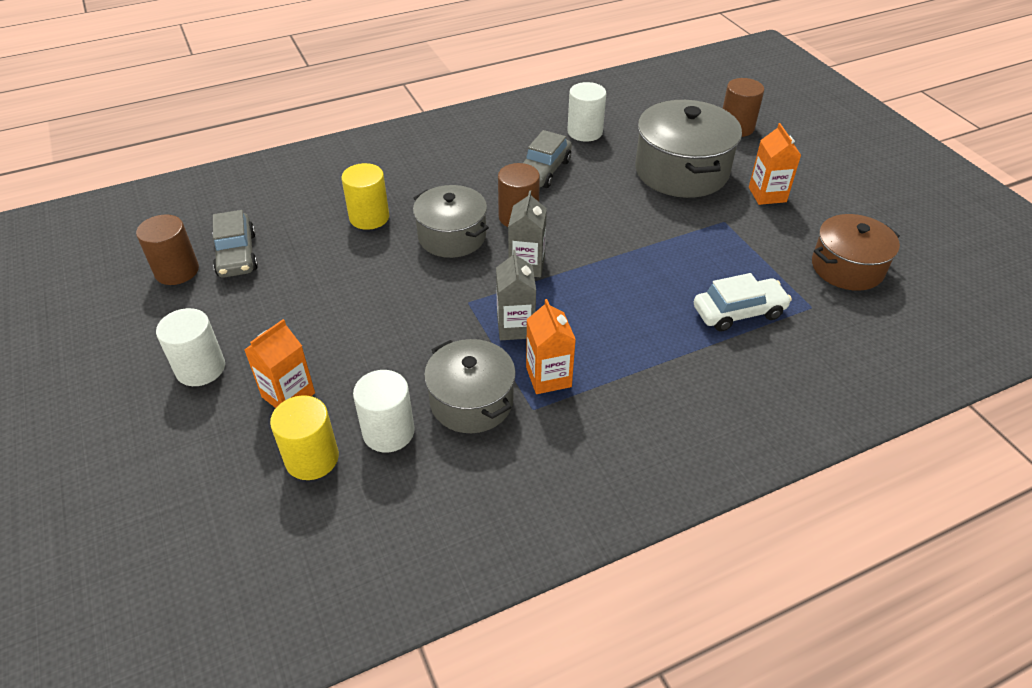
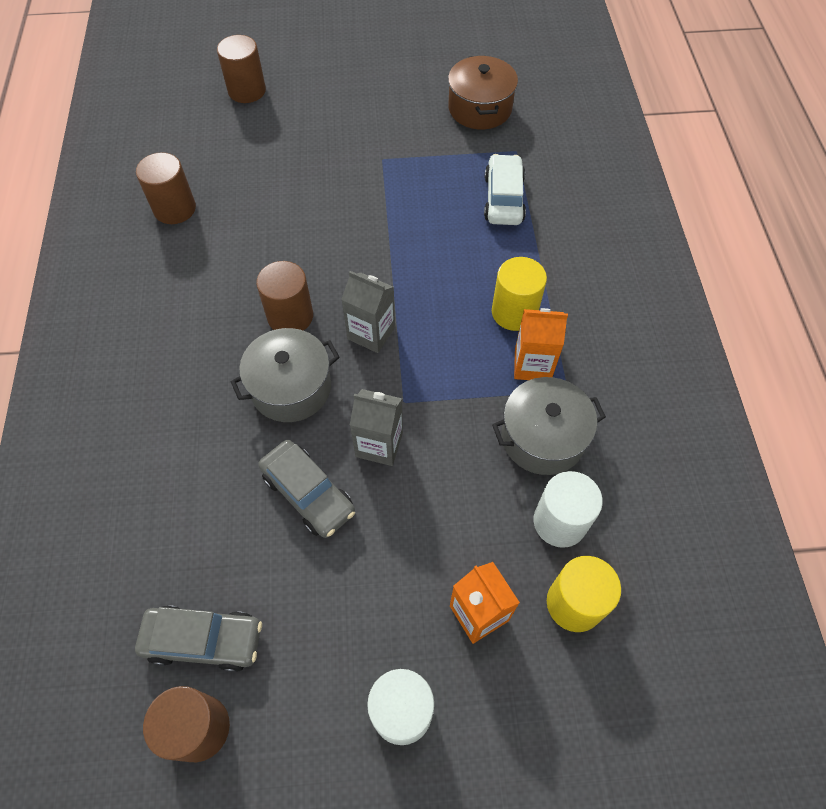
camera: 70 degrees left, 15 degrees up
yellow cylinder [341,163,389,230] -> yellow cylinder moved to [492,257,547,331]
grey carton [496,250,536,340] -> grey carton moved to [350,389,403,466]
grey car [523,130,572,188] -> grey car moved to [258,440,355,538]
white cylinder [567,82,606,142] -> brown cylinder [136,152,196,224]
grey pot [635,100,742,198] -> none
orange carton [749,123,801,205] -> none

